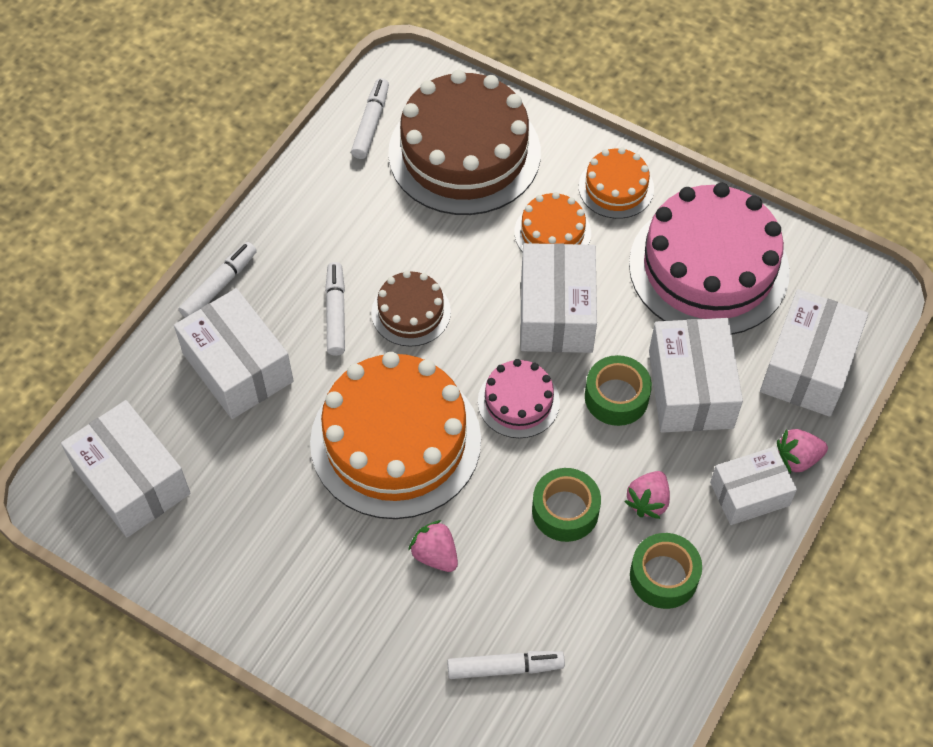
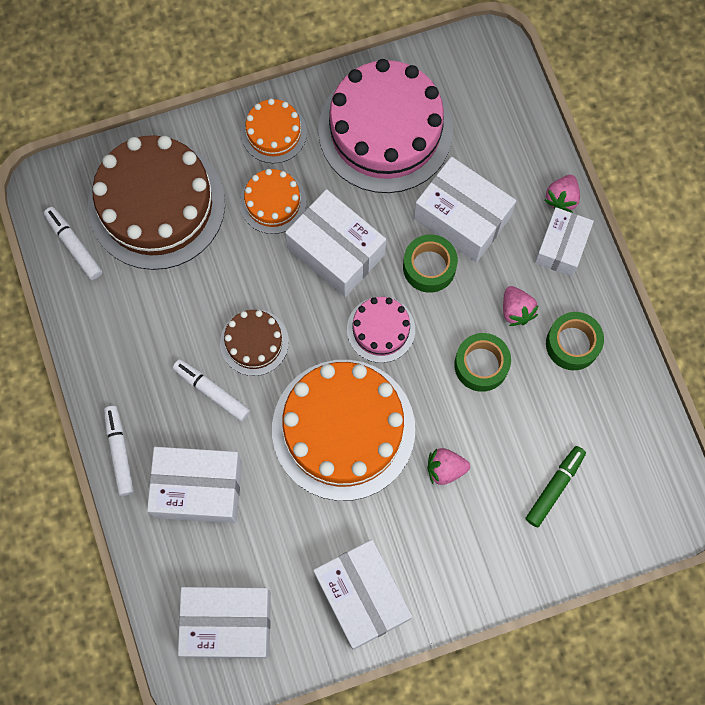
camera: 50 degrees left, 15 degrees up
white marker [447,651,565,679] -> green marker [525,446,586,527]
white box [760,289,868,417] -> white box moved to [313,539,412,650]

